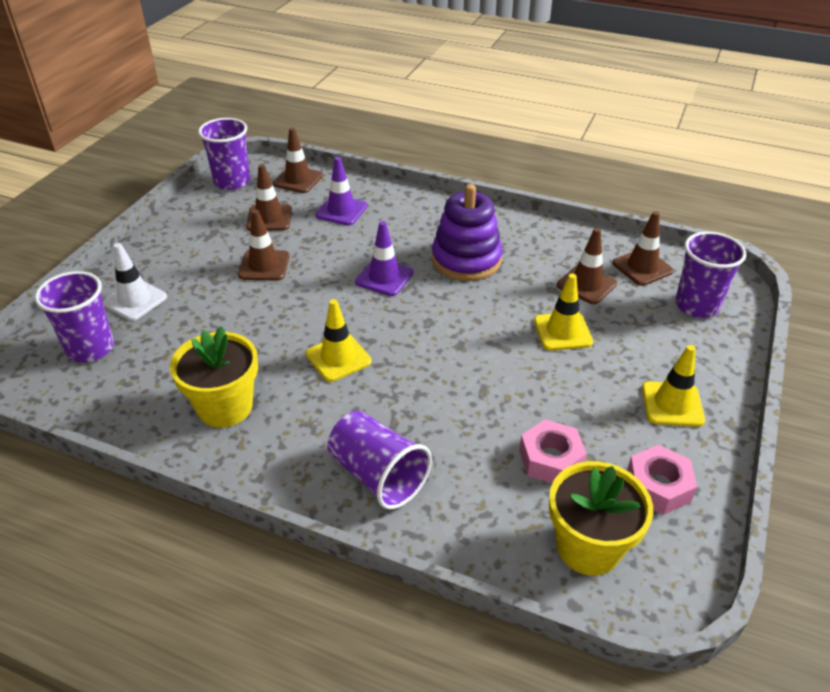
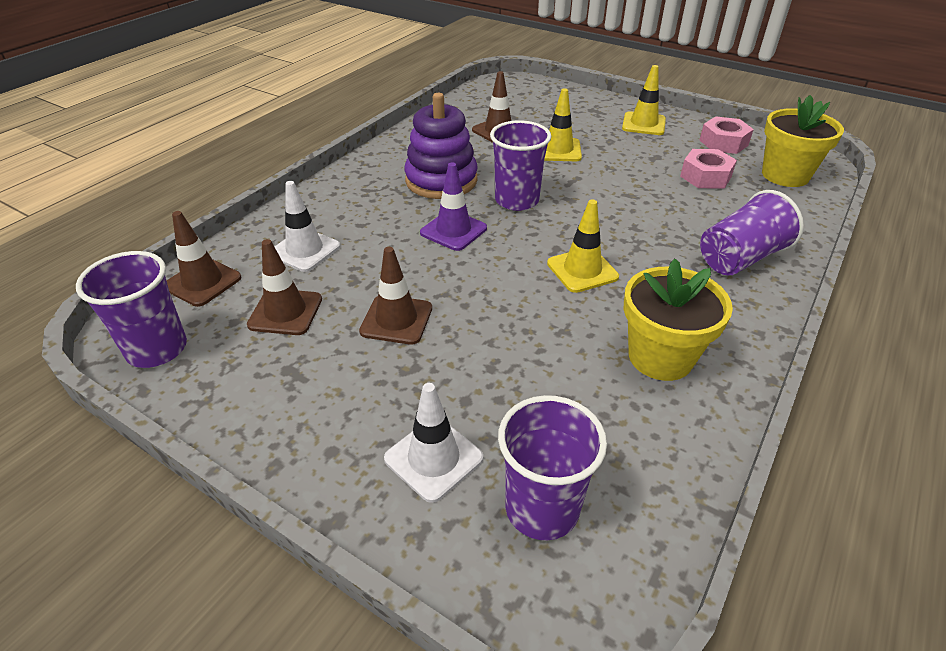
camera: 80 degrees left, 0 degrees up
purple traffic cone [315,157,367,226] -> white traffic cone [274,181,340,272]
brown traffic cone [612,211,673,286] -> none
purple cup [675,232,747,318] -> purple cup moved to [490,120,551,211]

